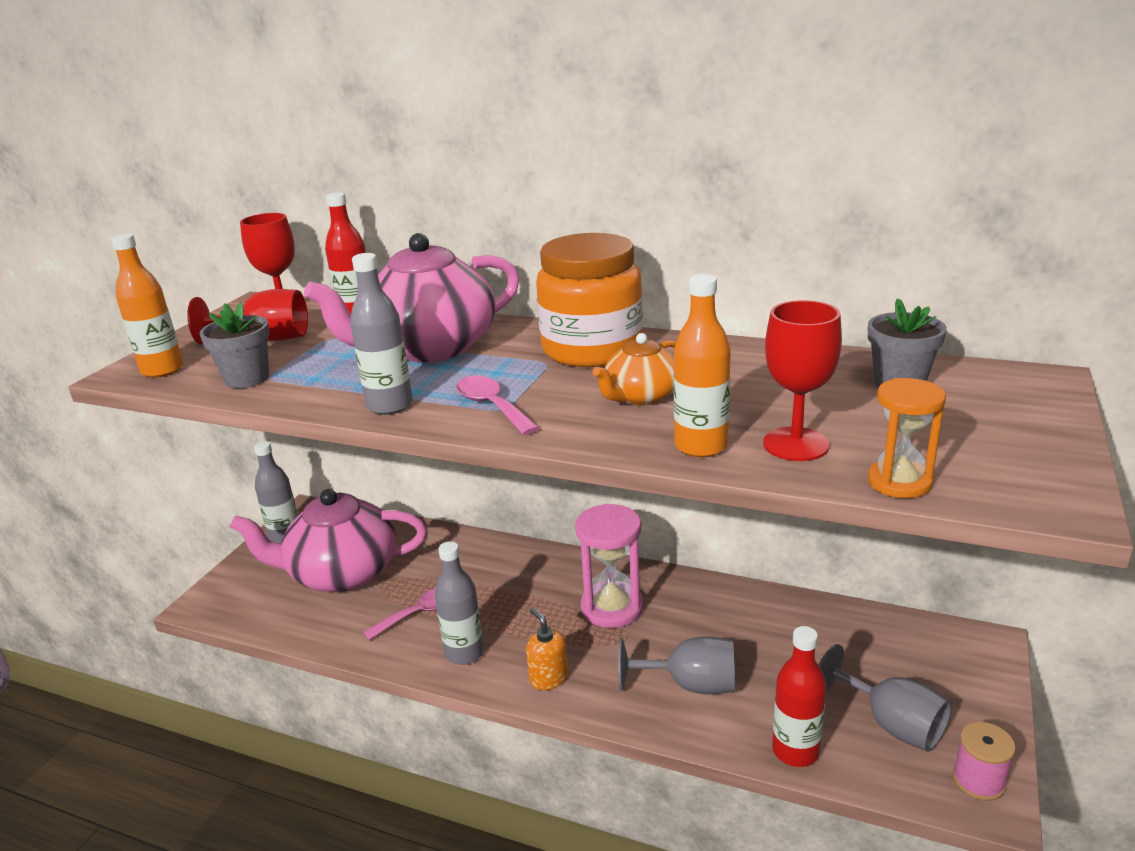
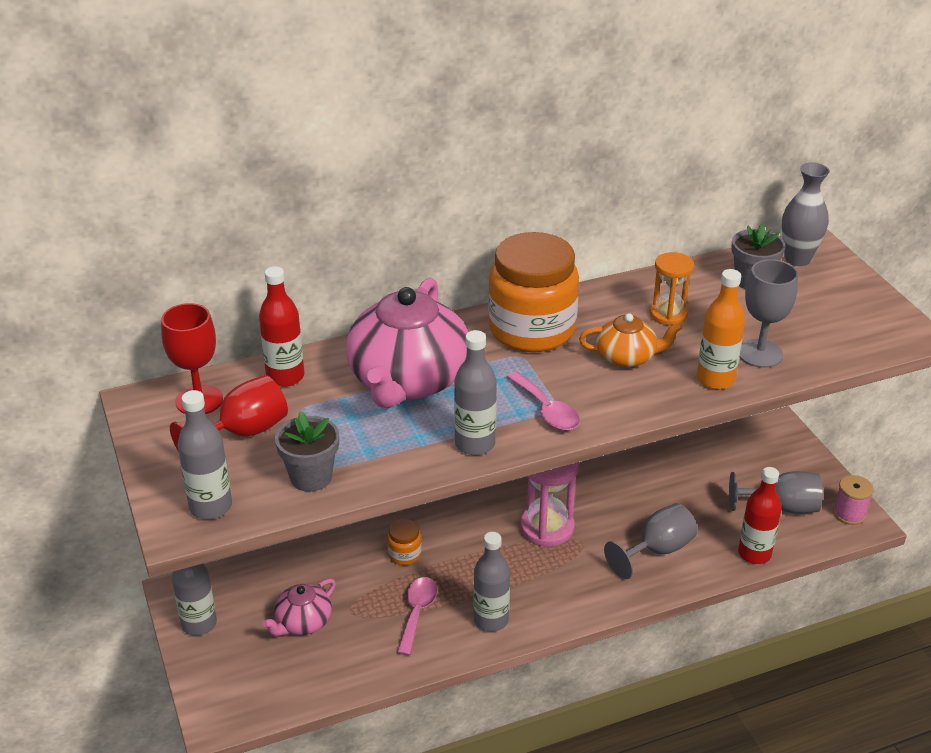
camera: 45 degrees left, 10 degrees up
orange bottle [111,234,183,378] -> grey bottle [178,390,232,519]
pink teapot [230,489,427,592] -> pink teapot [262,578,336,636], size x0.50
pink spoon [456,376,539,435] -> pink spoon turned 135 degrees counterclockwise [507,371,580,430]
orange soap dispenser [526,608,568,690] -> none
orange teapot [593,333,676,406] -> orange teapot turned 90 degrees counterclockwise [579,313,682,368]
red goblet [763,300,842,461] -> grey goblet [739,259,798,368]
orange hourglass [868,378,946,498] -> orange hourglass moved to [650,252,694,326]
none -> orange jar [387,519,422,565]
none -> grey vase [782,163,830,266]

